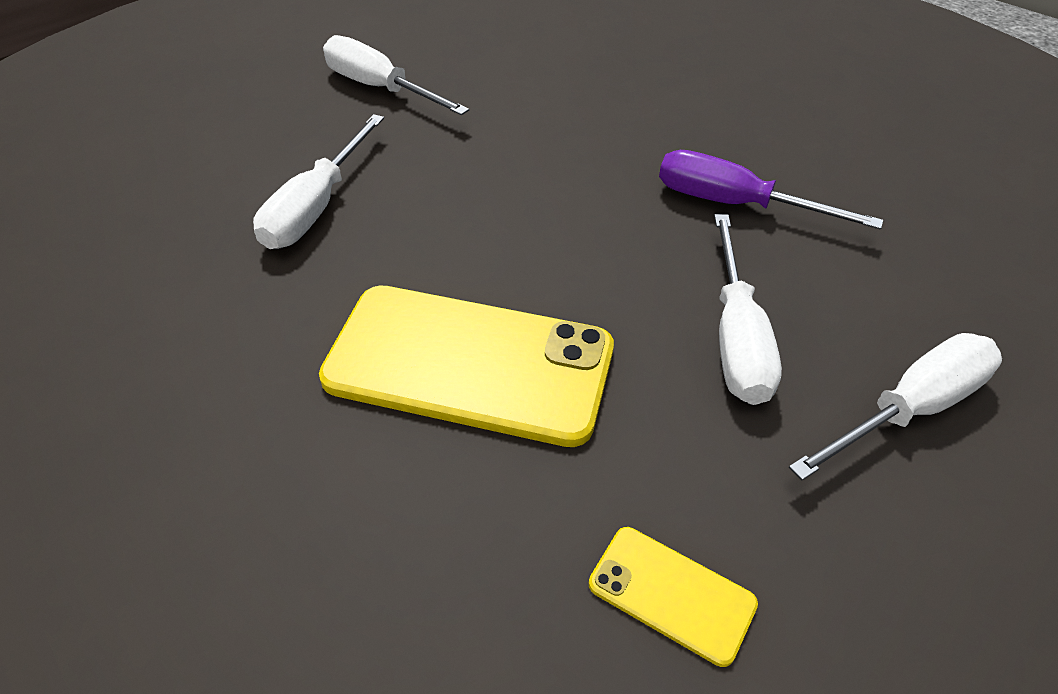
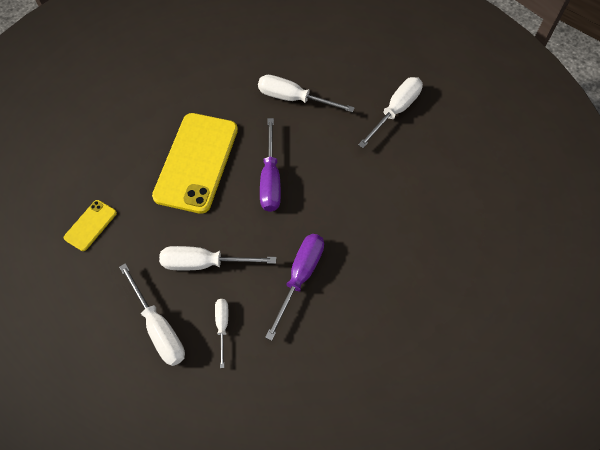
camera: 90 degrees right, 15 degrees up
none -> white screwdriver [215,299,228,368]
none -> purple screwdriver [260,118,281,212]

